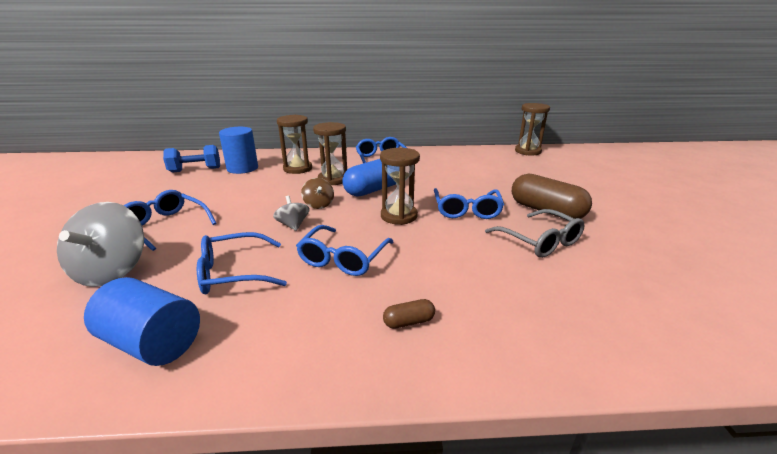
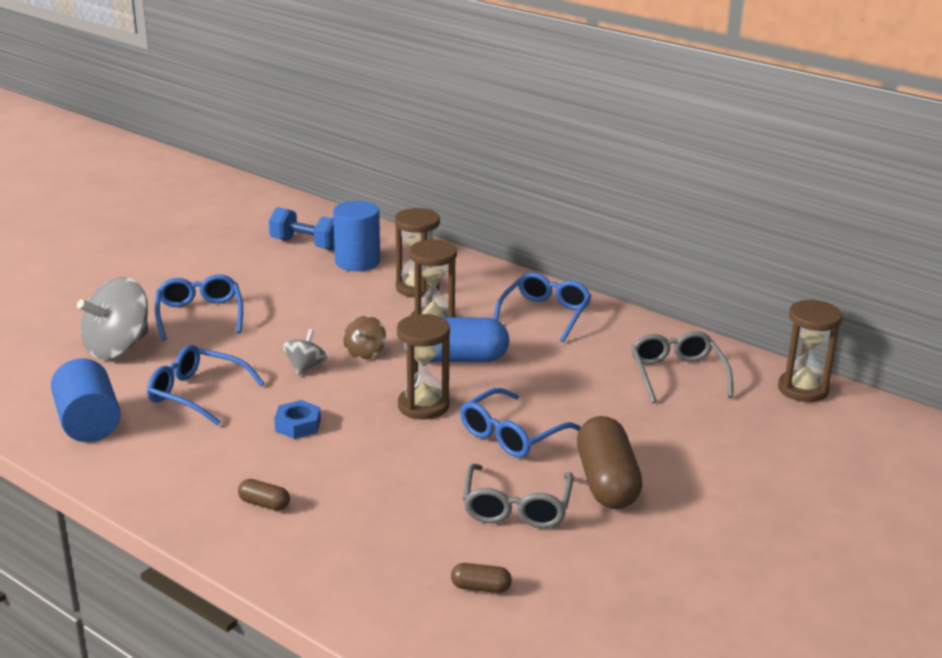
camera: 40 degrees right, 0 degrees up
blue glasses [296,225,393,276] -> blue nut [274,400,321,439]
none -> brown capsule [451,563,512,593]
none -> grey glasses [631,331,733,403]

